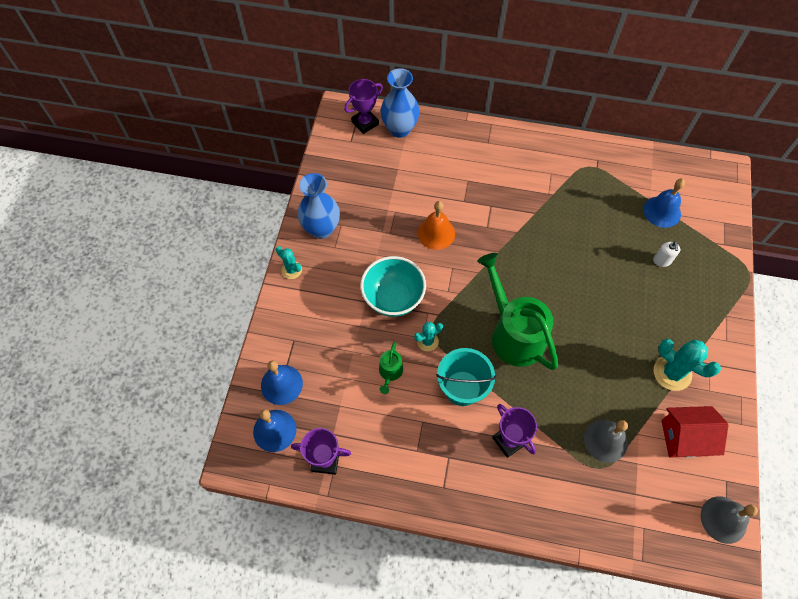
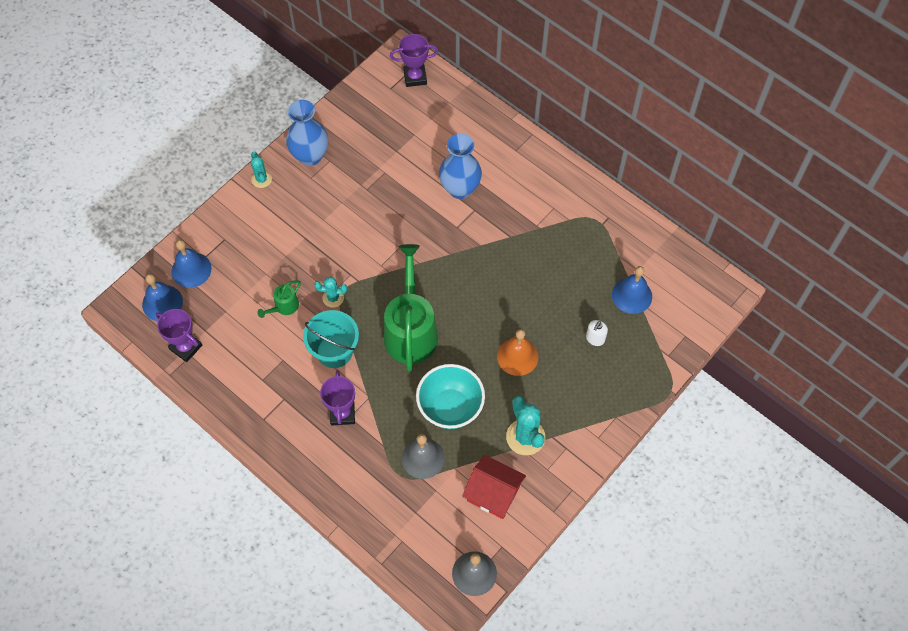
camera: 30 degrees right, 0 degrees up
turquoise bowl [360,256,426,317] -> turquoise bowl moved to [416,364,485,429]
blue vase [380,68,420,138] -> blue vase moved to [439,134,482,199]
orange bell [418,201,455,250] -> orange bell moved to [497,329,538,376]

